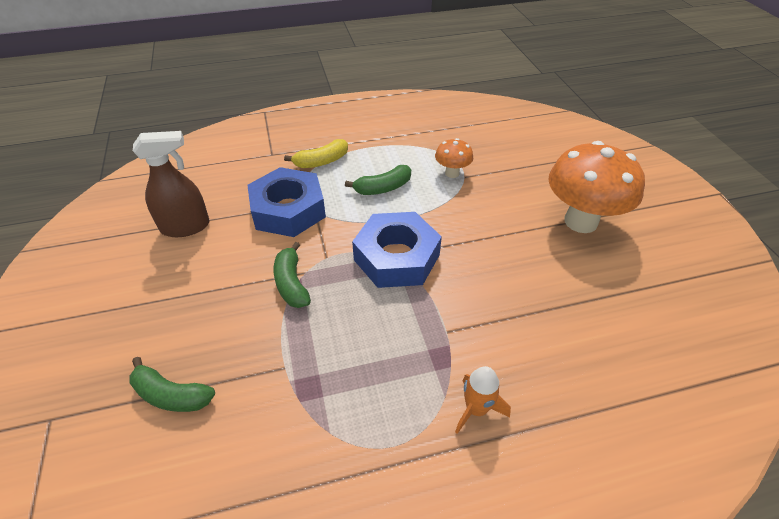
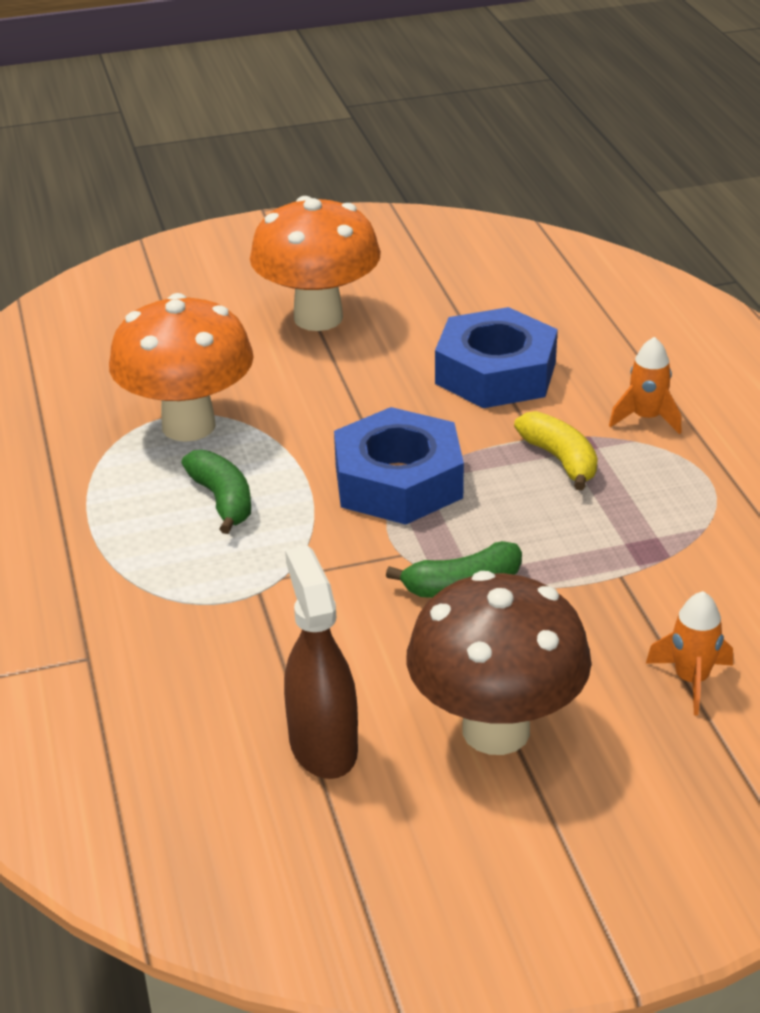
camera: 90 degrees left, 10 degrees down
green banana [130,357,215,412] -> orange rocket [646,591,733,715]
blue nut [247,167,326,237] -> blue nut moved to [435,307,558,408]
yellow banana [284,139,348,168] -> yellow banana moved to [514,411,598,490]
orange mushroom [435,138,473,178] -> orange mushroom [109,293,254,442], size x2.08
none -> brown mushroom [407,571,592,755]

